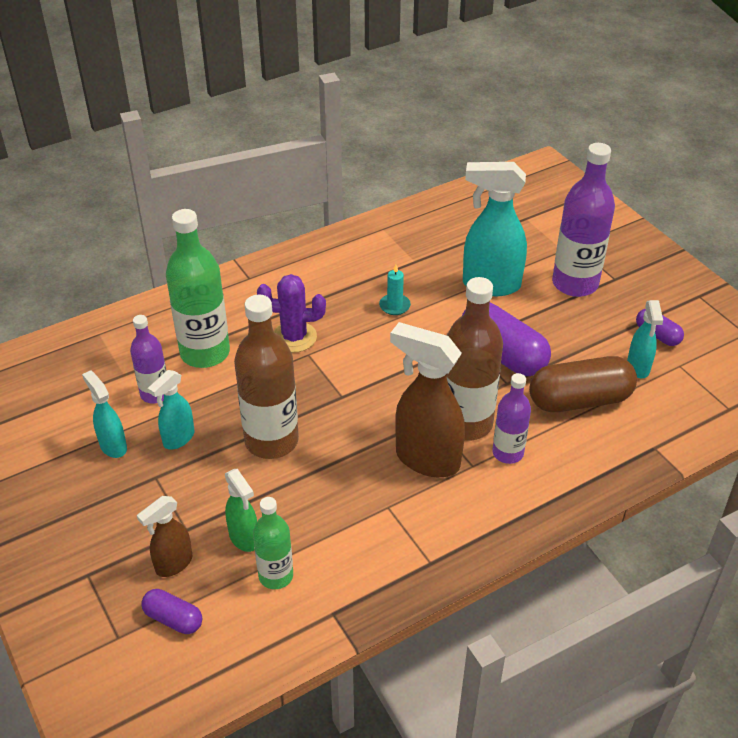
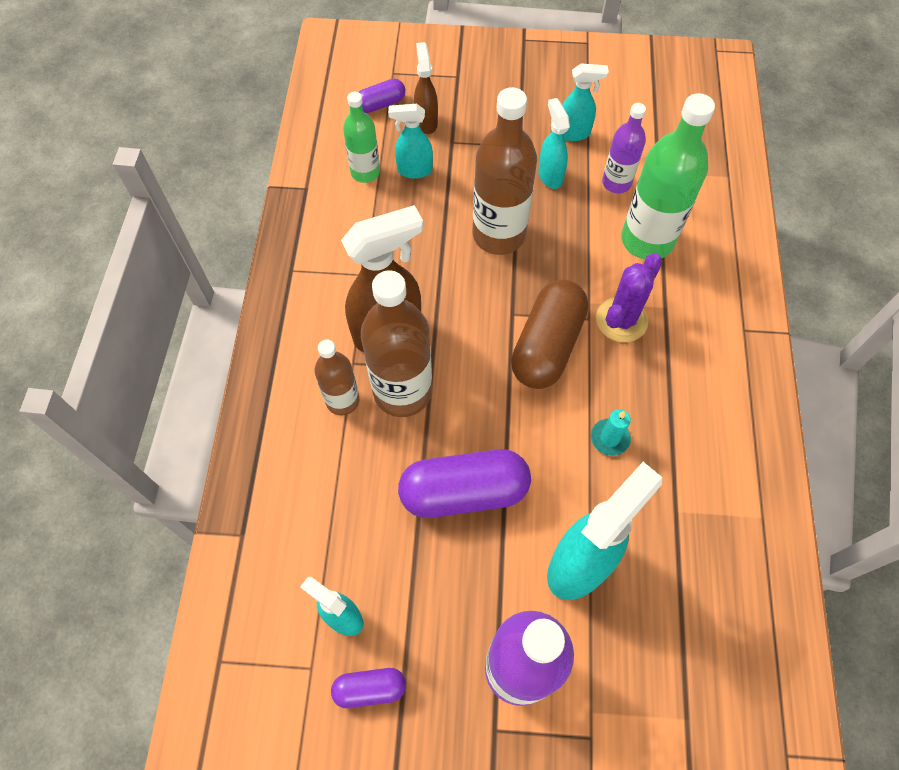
camera: 125 degrees right, 20 degrees up
green spray bottle [225,469,257,552] -> turquoise spray bottle [388,104,433,179]
purple bottle [493,373,531,464] -> brown bottle [314,340,360,415]
brown capsule [529,356,637,412] -> brown capsule moved to [511,279,588,389]

